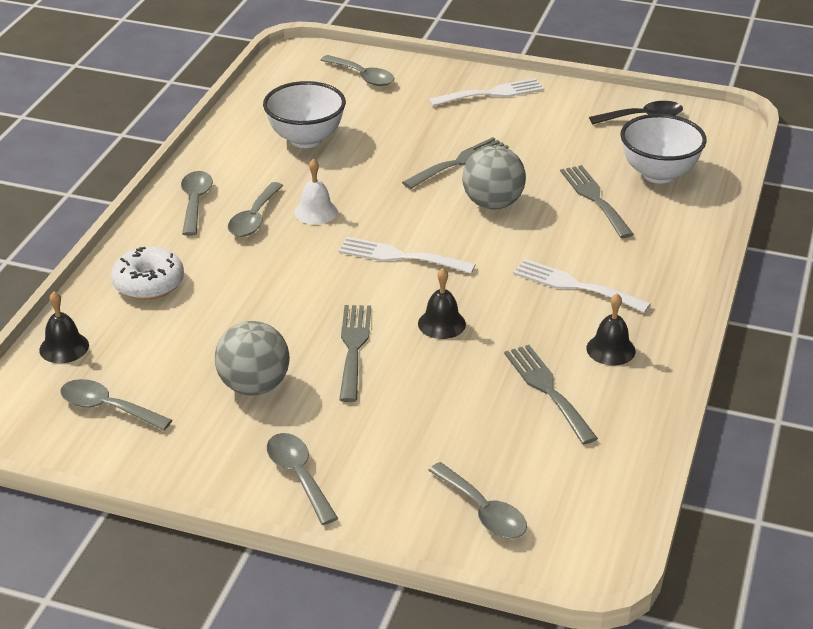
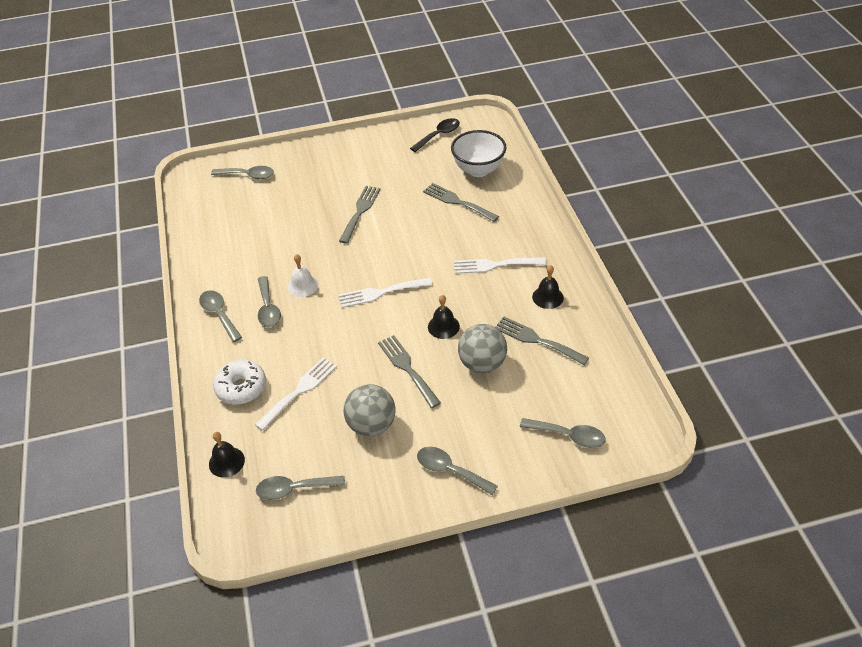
camera: 30 degrees left, 10 degrees up
white bowl [263,81,346,148] -> none
white fork [428,78,544,106] -> white fork moved to [255,357,337,431]
grey ball [462,146,526,210] -> grey ball moved to [458,324,507,373]

